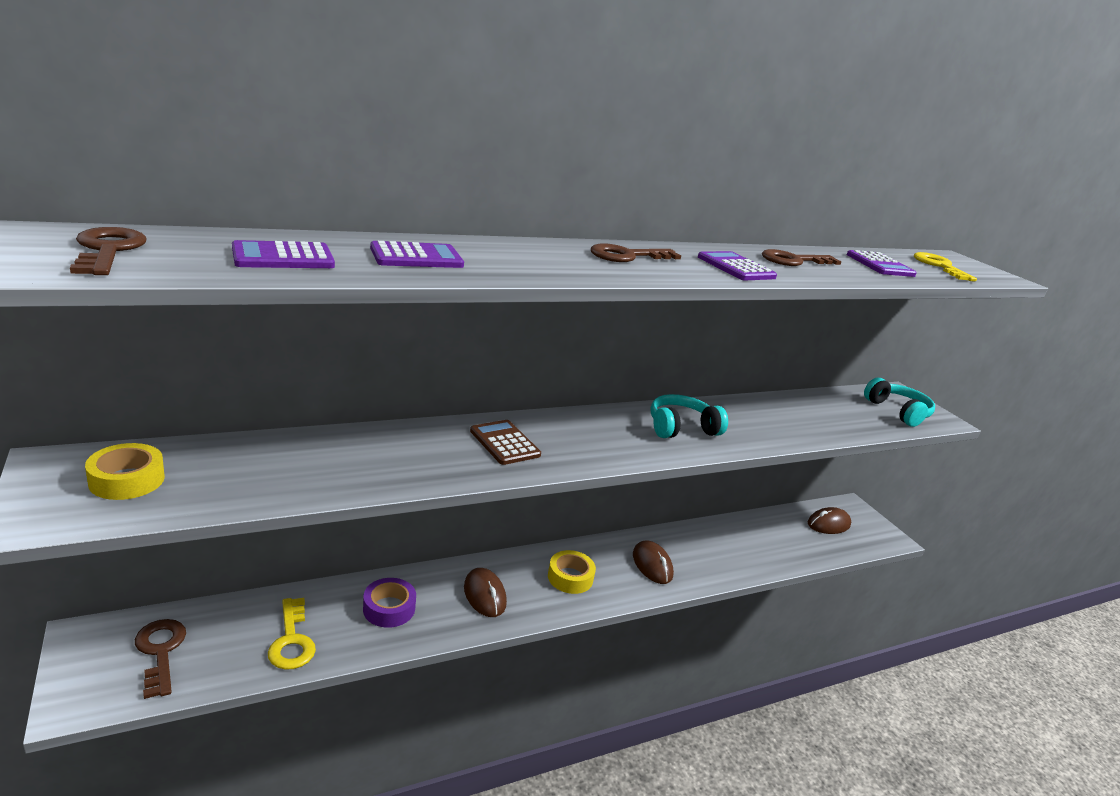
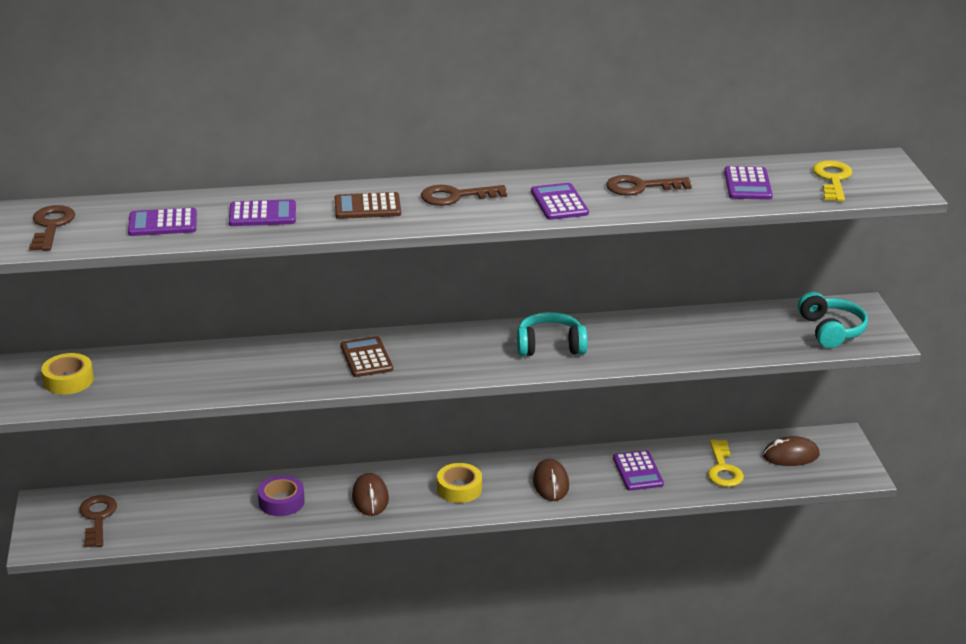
camera: 20 degrees right, 5 degrees up
yellow key [268,598,316,670] -> yellow key moved to [708,439,744,487]
none -> brown calculator [335,192,401,219]
none -> purple calculator [613,450,664,491]

